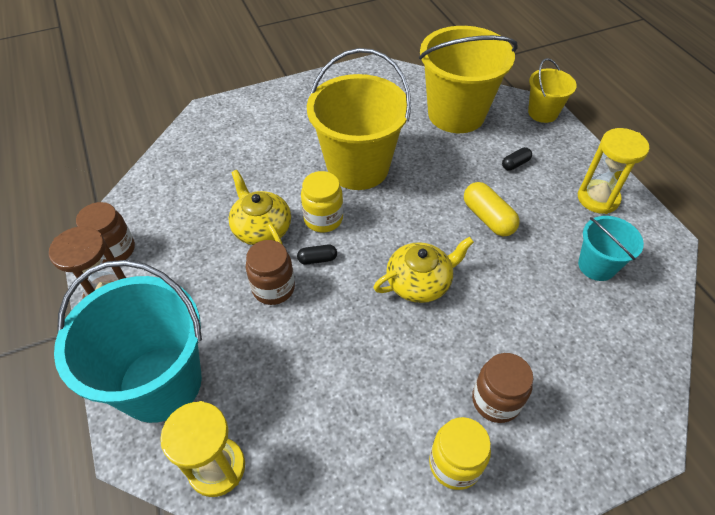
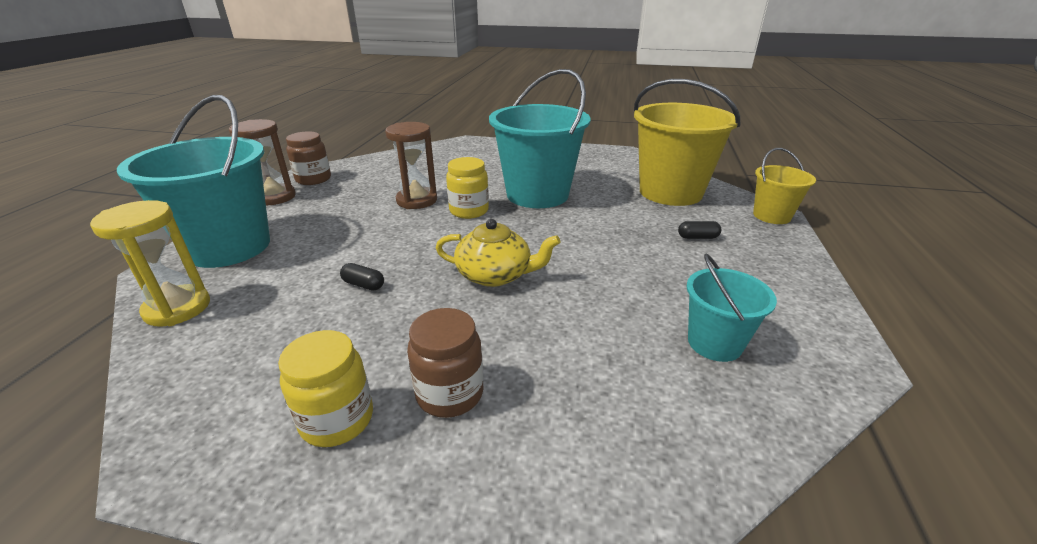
camera: 35 degrees right, 20 degrees down
yellow teapot [228,170,291,245] -> brown hourglass [385,122,437,209]
brown jar [246,240,295,305] -> none
black capsule [297,245,337,265] -> black capsule moved to [340,263,384,291]
yellow bucket [307,48,411,190] -> turquoise bucket [489,69,591,208]
yellow capsule [464,182,520,236] -> none
yellow hourglass [577,128,649,214] -> none

